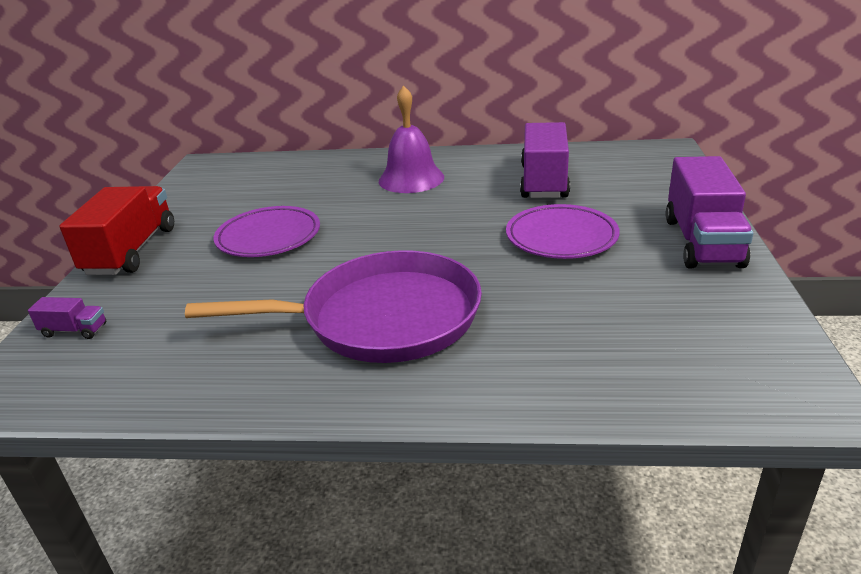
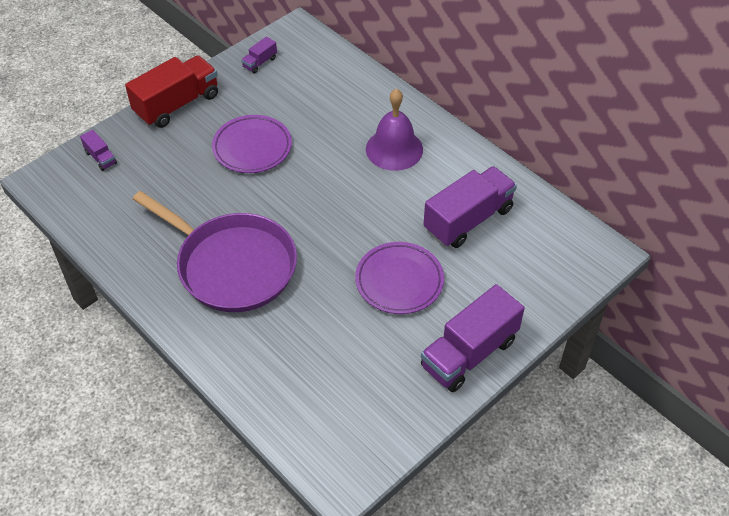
camera: 40 degrees right, 20 degrees up
none -> purple truck [241,36,277,73]

